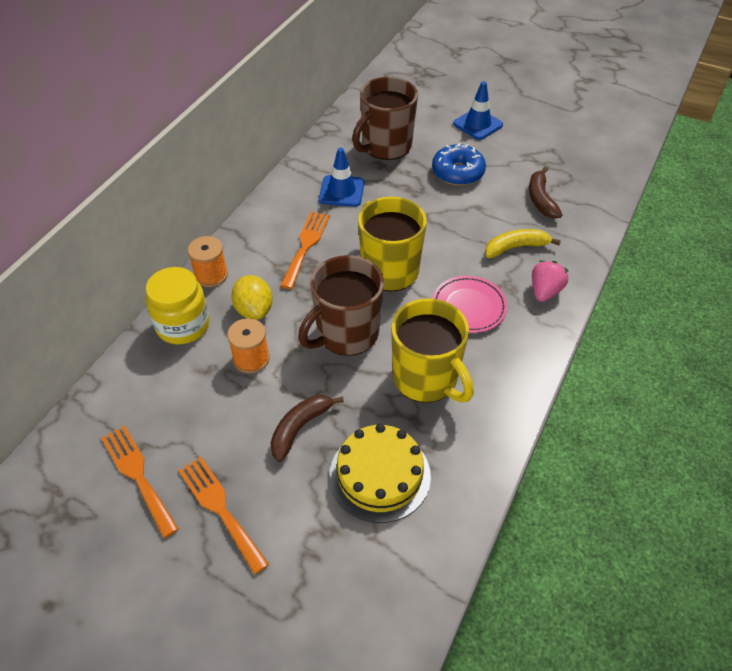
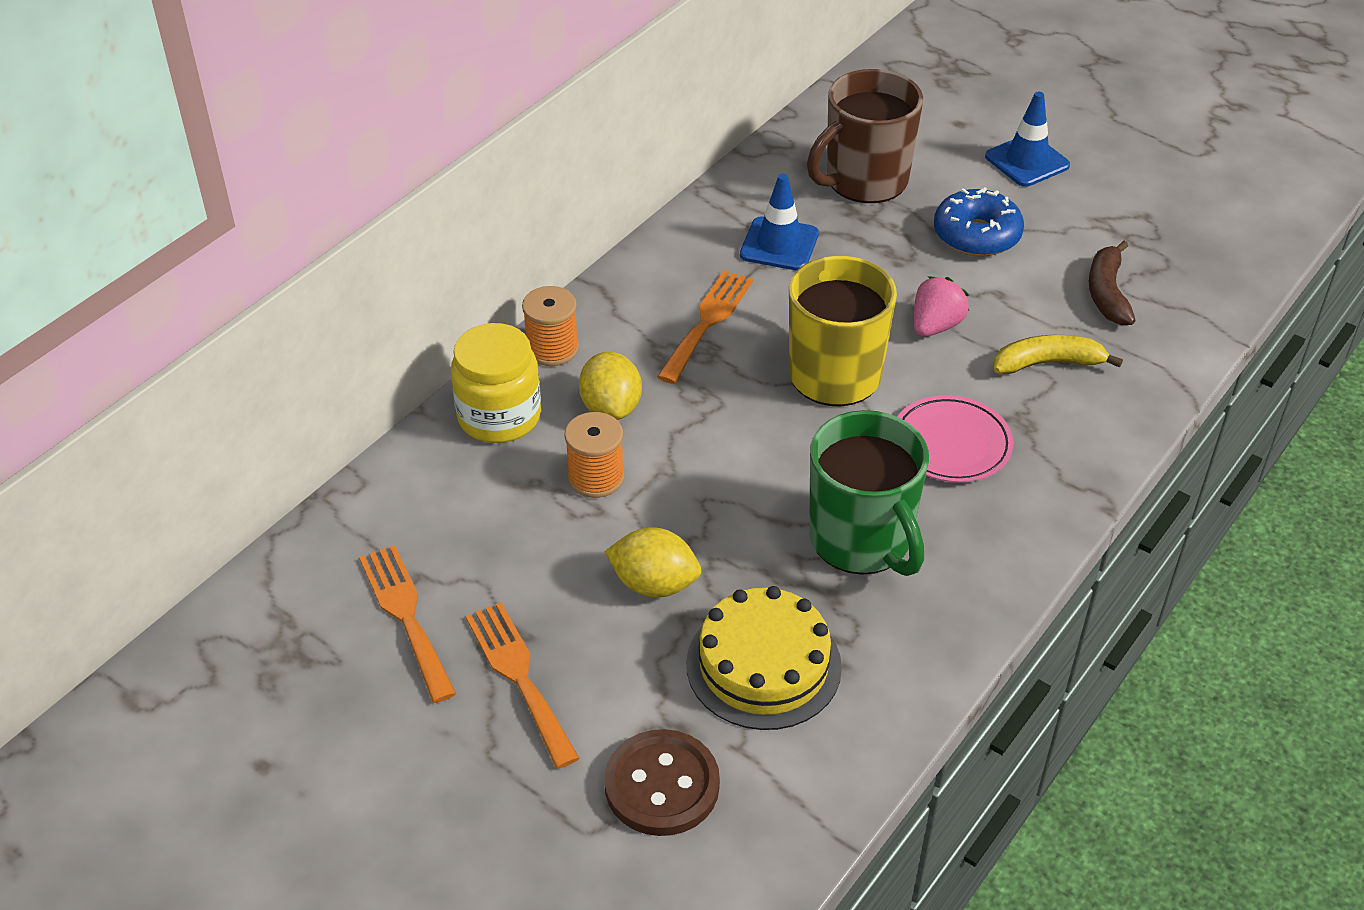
camera: 10 degrees right, 5 degrees down
brown banana [270,395,344,462] -> yellow lemon [605,527,701,598]
brown mug [298,255,384,356] -> none
yellow mug [391,298,474,403] -> green mug [809,410,929,576]
pink strawberry [532,260,569,302] -> pink strawberry moved to [913,276,969,337]
none -> brown button [604,729,720,836]

